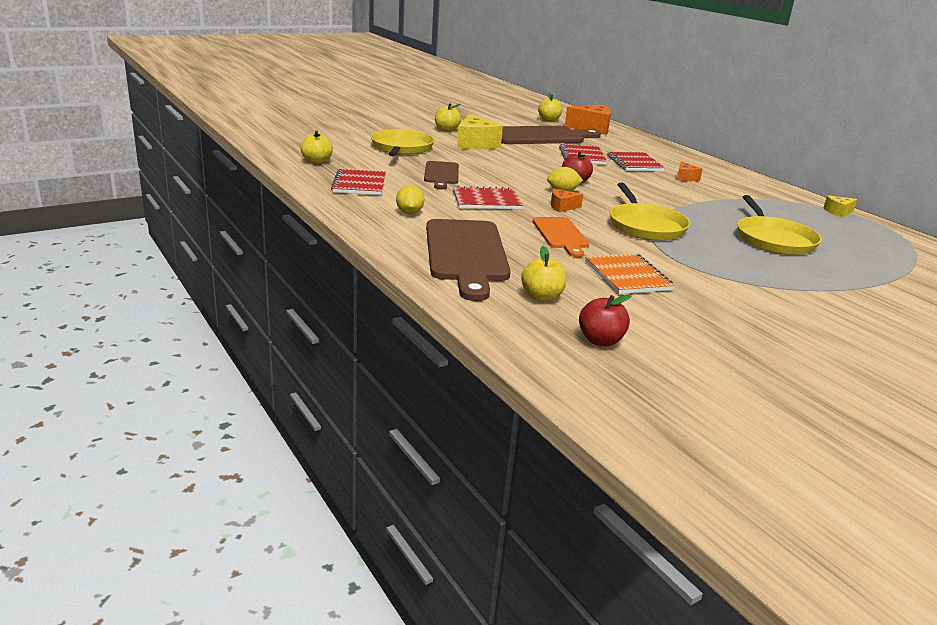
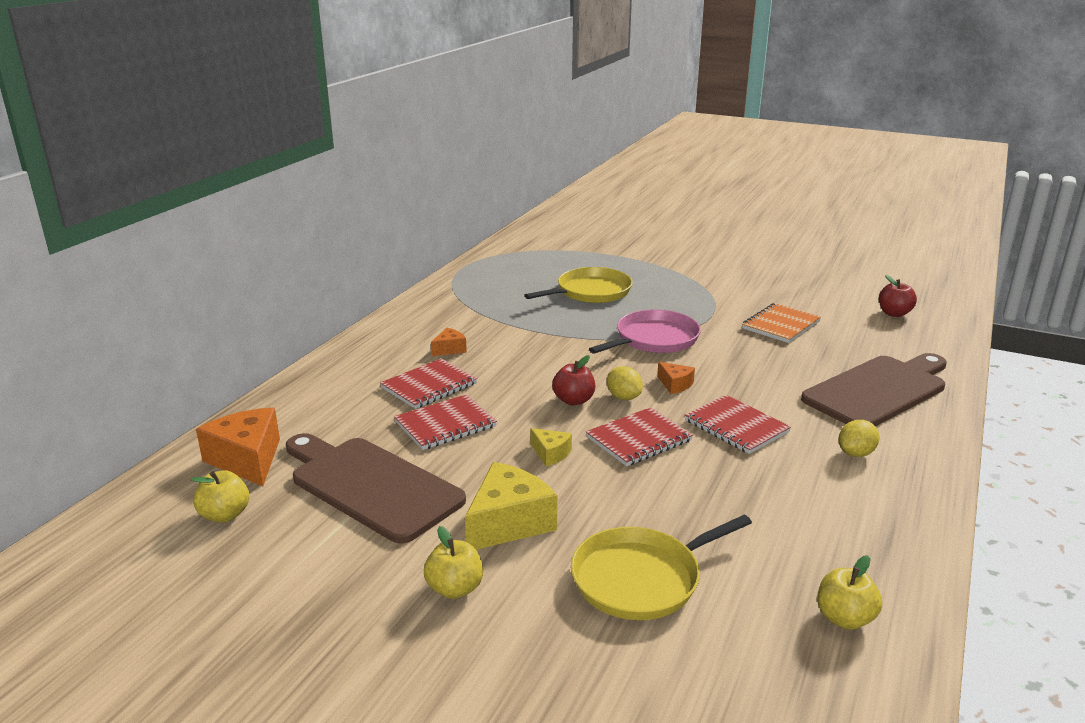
camera: 120 degrees left, 0 degrees up
red notebook [331,168,386,195] -> red notebook moved to [586,407,693,466]
brown cutting board [424,161,459,189] -> none
yellow apple [521,246,567,301] -> none
orange cutting board [533,217,589,257] -> none
yellow pan [610,183,690,241] -> pink pan [589,310,701,354]
yellow cheese [823,195,857,218] -> yellow cheese moved to [530,428,572,466]

